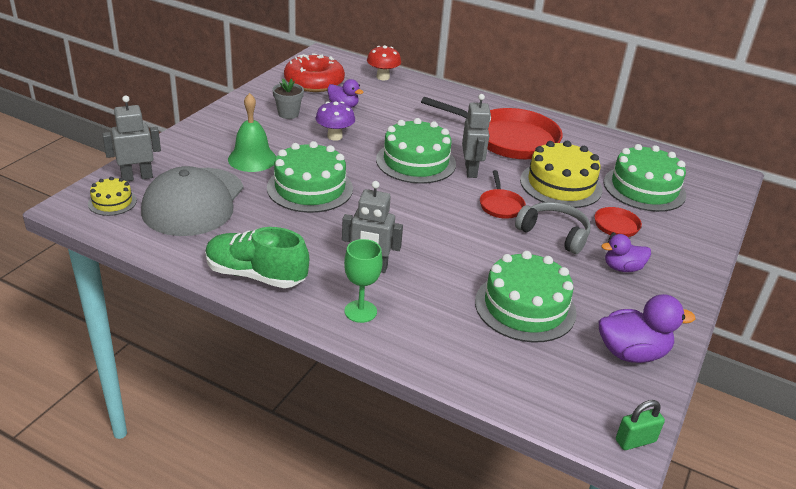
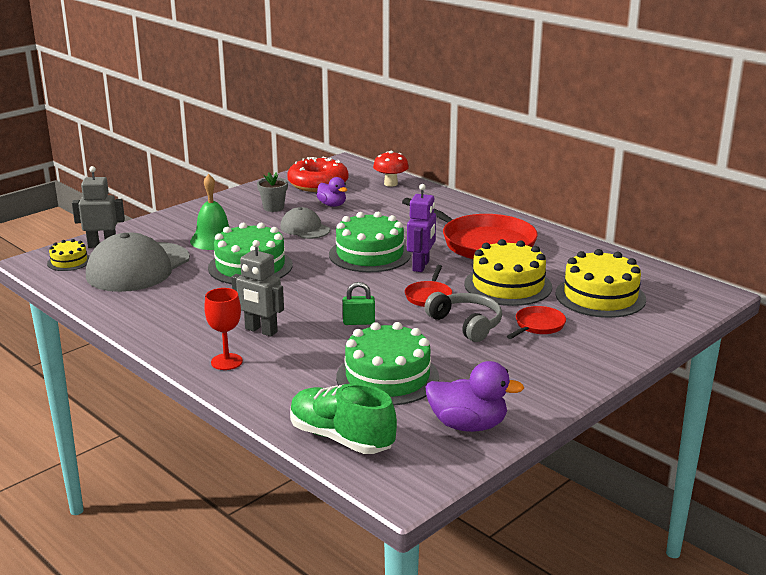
camera: 20 degrees right, 10 degrees down
green shoe [205,227,309,288] -> green shoe moved to [290,383,397,454]
purple mushroom [316,101,355,141] -> grey cap [280,207,330,239]
green goblet [344,239,383,323] -> red goblet [204,288,243,370]
grey robot [462,94,491,178] -> purple robot [407,184,436,272]
purple duck [601,234,651,272] -> none
green cake [604,144,686,212] -> yellow cake [556,249,646,318]
green padlock [616,400,665,450] -> green padlock moved to [343,282,375,325]

